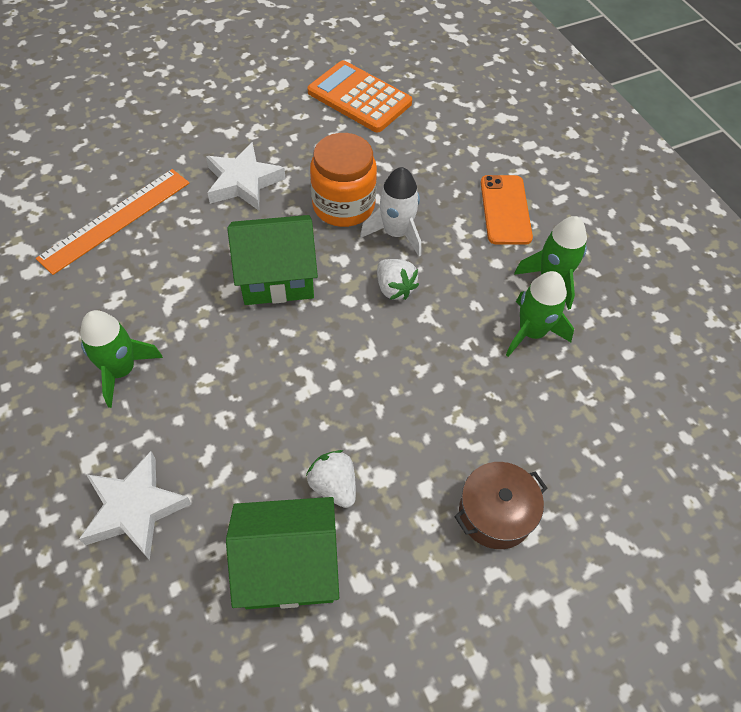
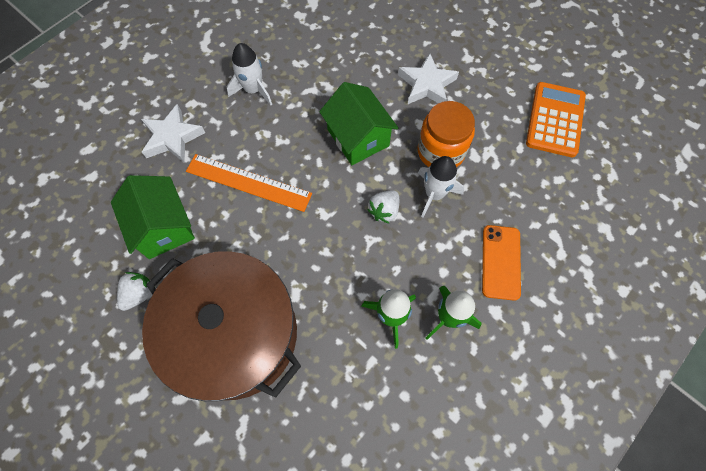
camera: 70 degrees right, 10 degrees up
orange ruler [36,169,190,275] -> orange ruler moved to [186,154,312,212]
green rocket [80,310,163,408] -> white rocket [227,43,272,105]
white strawberry [306,450,356,508] -> white strawberry moved to [117,272,152,311]
brown pot [455,462,547,549] -> brown pot [142,251,301,401], size x2.41
orange phone [481,175,533,245] -> orange phone turned 60 degrees counterclockwise [482,225,521,301]

